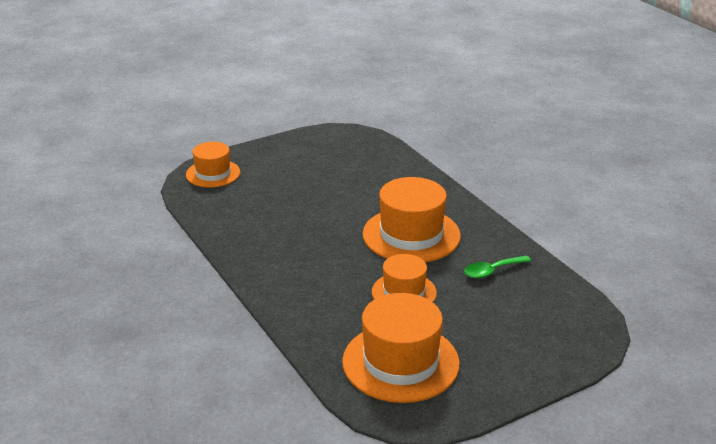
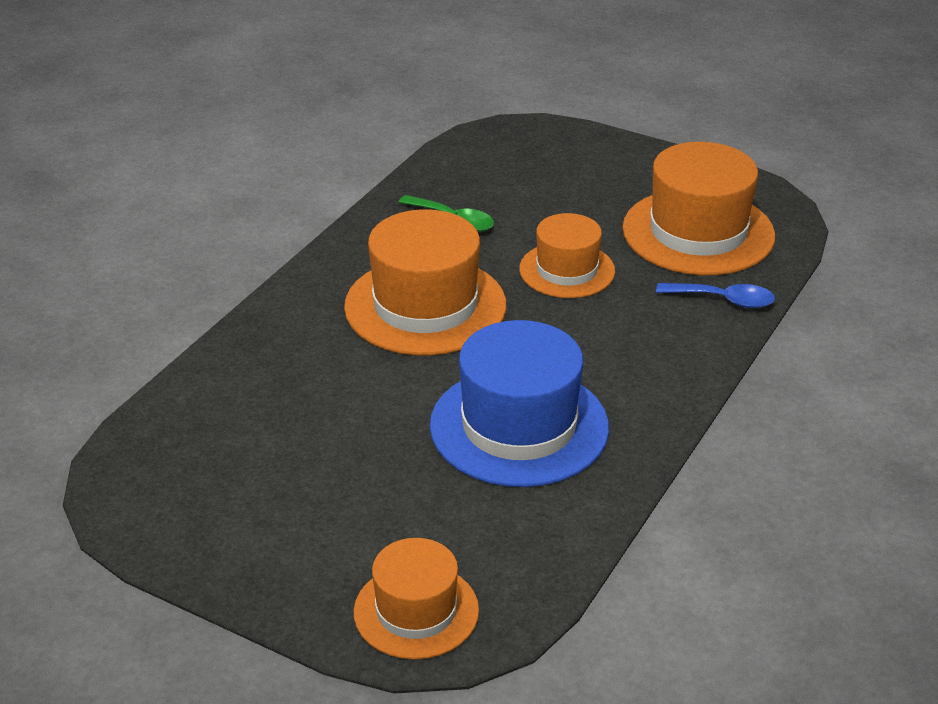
camera: 120 degrees left, 5 degrees up
none -> blue hat [430,320,609,487]
none -> blue spoon [656,283,775,308]

